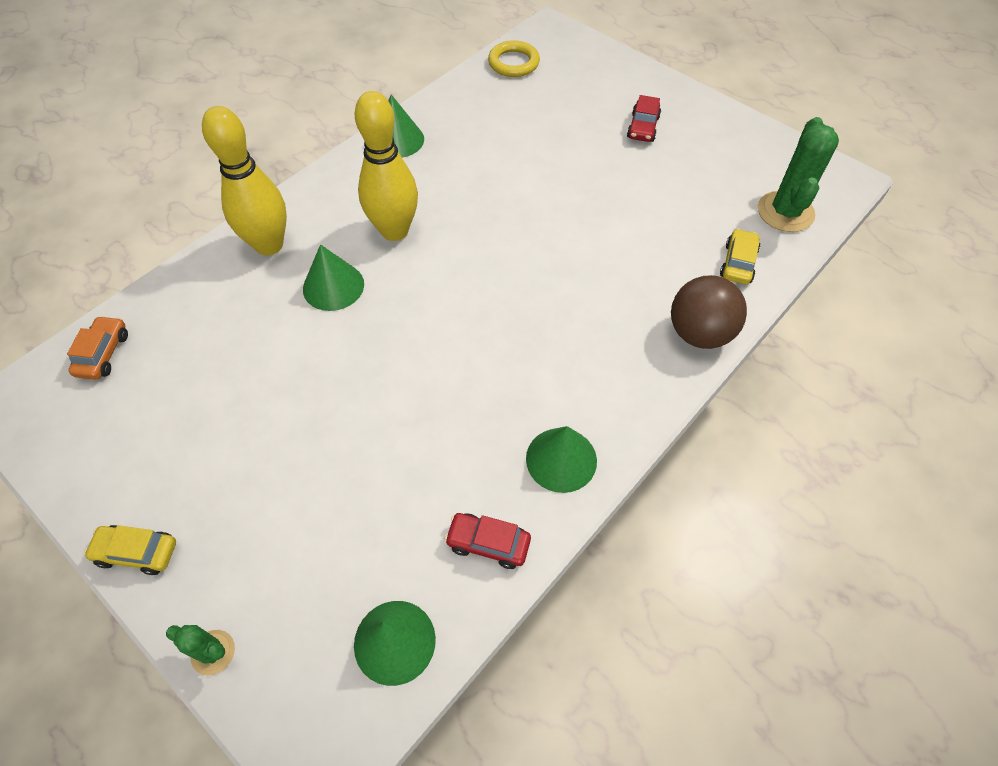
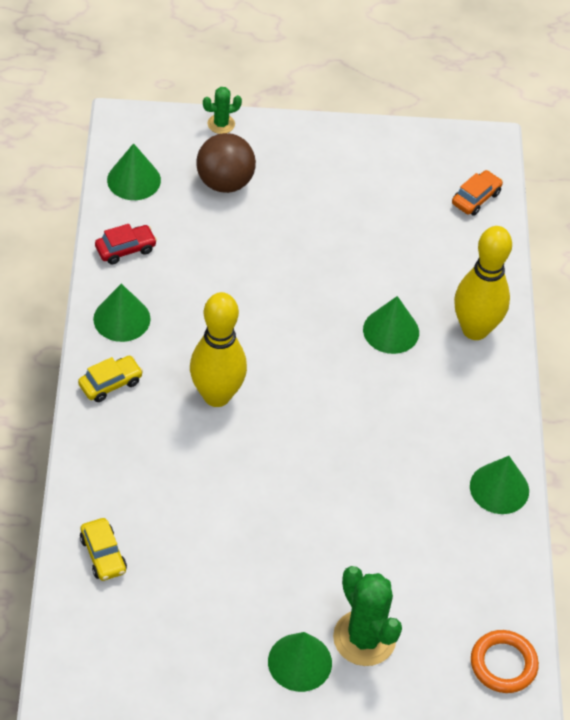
camera: 135 degrees right, 5 degrees down
orange car [67,316,128,380] -> orange car turned 105 degrees counterclockwise [452,170,503,216]
yellow car [84,525,176,575] -> yellow car moved to [78,356,143,402]
yellow bowling pin [355,91,418,241] -> yellow bowling pin moved to [190,292,247,407]
yellow ring [488,40,540,77] -> orange ring [471,630,539,693]
red car [627,95,661,142] -> green cone [268,632,332,692]
brown ball [671,275,747,349] -> brown ball moved to [196,133,256,193]
green cactus [758,117,839,232] -> green cactus moved to [333,566,402,666]

